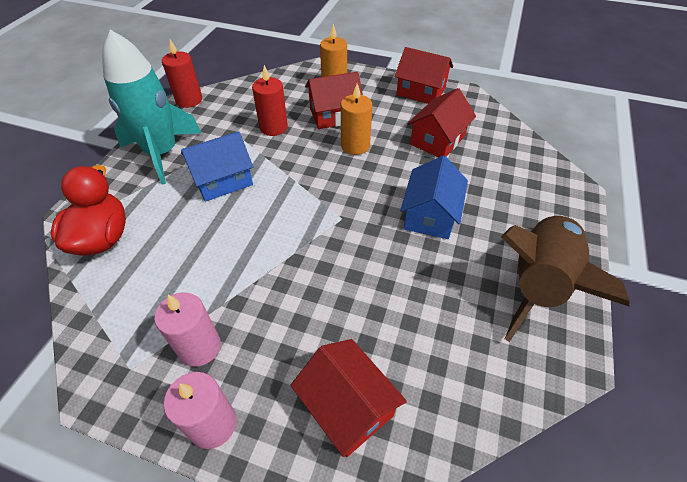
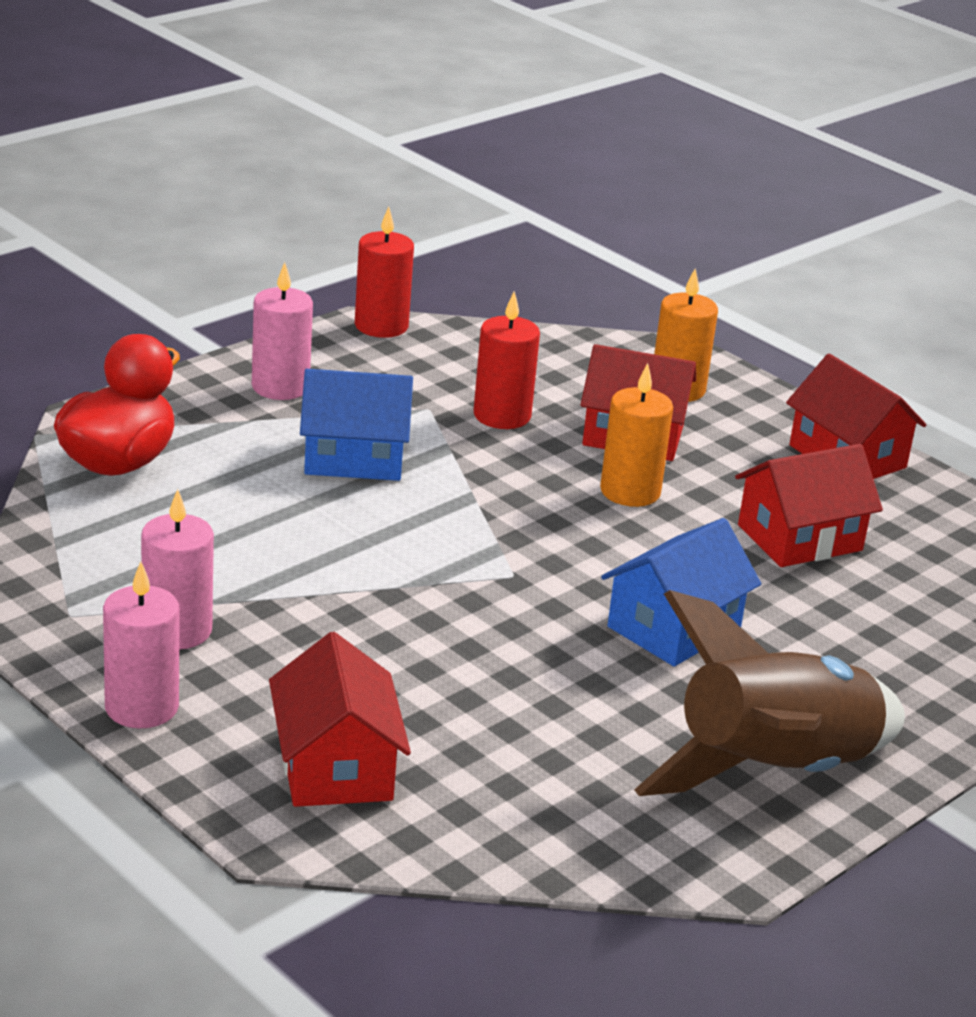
camera: 25 degrees right, 20 degrees down
turquoise rocket [102,30,202,184] -> pink candle [252,262,313,400]

